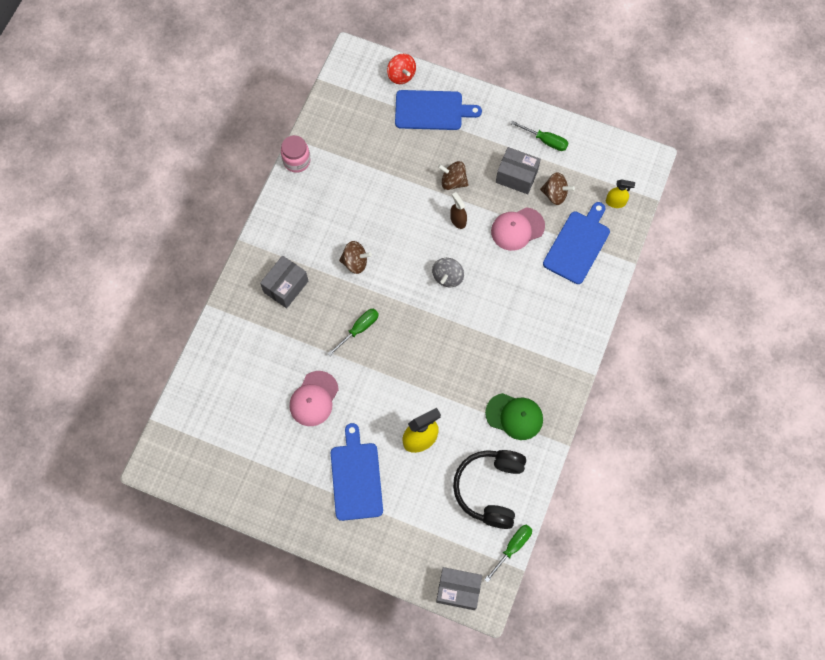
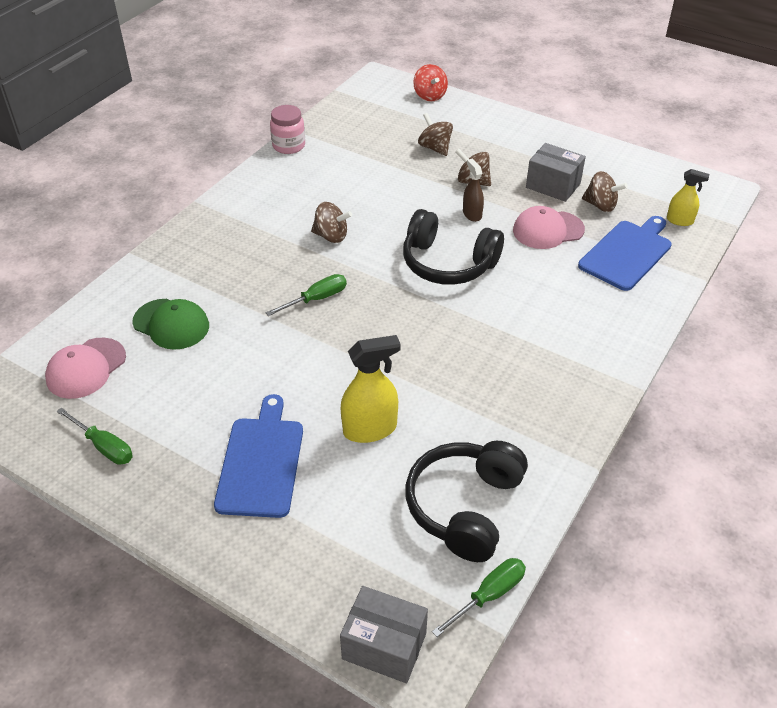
camera: 10 degrees right, 25 degrees down
grey box [260,255,308,308] -> none
pink cap [290,371,339,426] -> pink cap moved to [45,338,126,399]
blue cutting board [395,90,482,130] -> none
grey spinning top [432,258,464,287] -> black headphones [403,209,504,285]
green cap [485,393,543,440] -> green cap moved to [133,299,209,350]
green screwdriver [511,121,569,151] -> green screwdriver moved to [56,407,133,465]
none -> brown spinning top [418,113,453,156]

